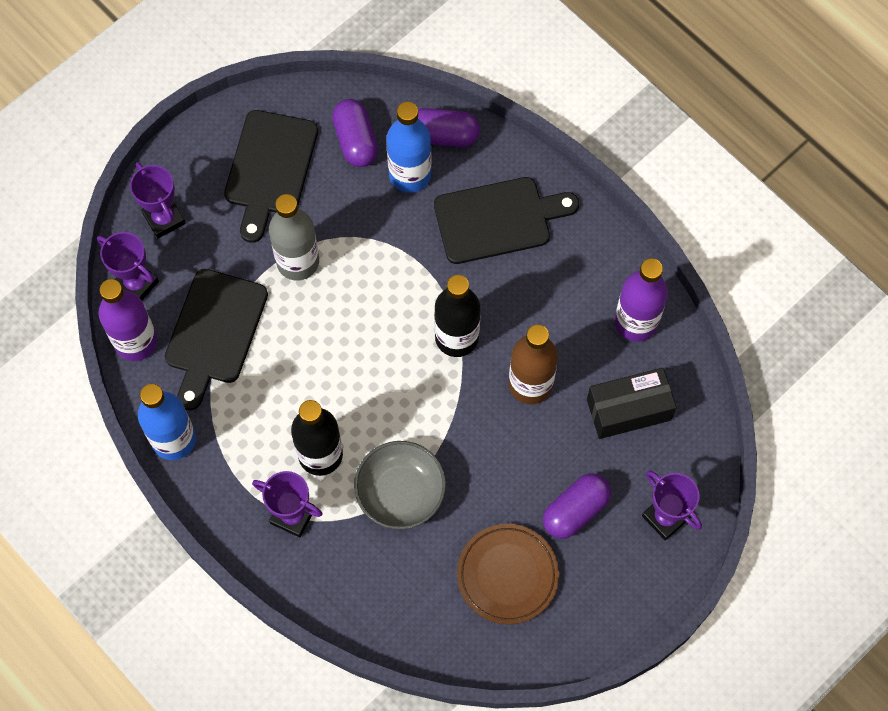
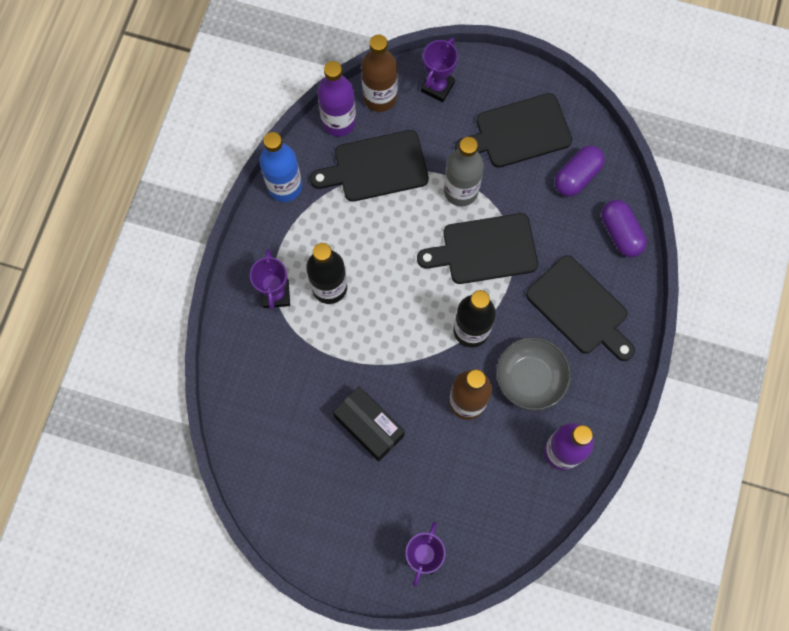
camera: 60 degrees right, 5 degrees up
purple trophy [97,232,159,300] -> brown bottle [361,35,398,112]
grey bowl [354,441,446,529] -> grey bowl moved to [496,337,571,411]
blue bottle [387,102,431,193] -> none
brown plate [457,524,559,625] -> none
purple capsule [543,473,611,539] -> none
black box [587,368,676,439] -> black box moved to [333,386,405,462]
none -> black cutting board [417,213,538,284]

